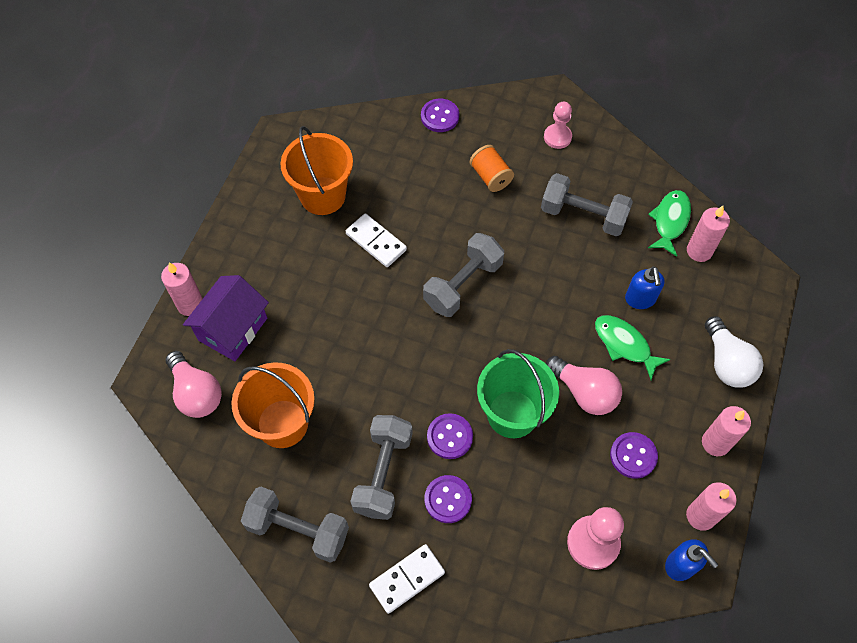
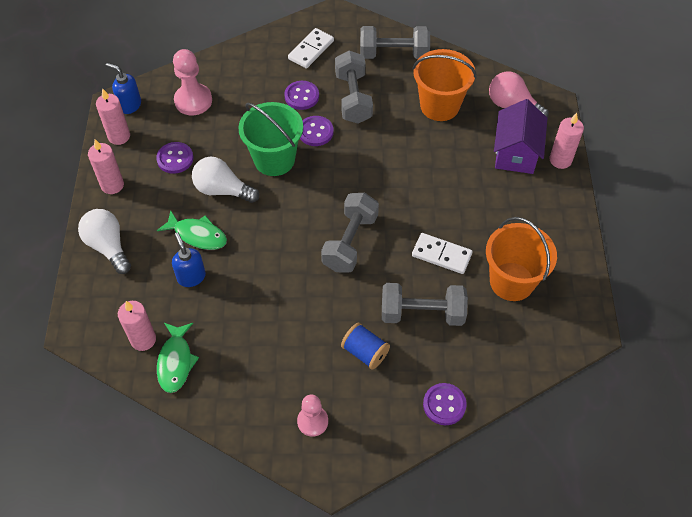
camera: 160 degrees right, 5 degrees down
orange spool [470,145,514,192] -> blue spool [341,323,390,370]
grey dumbbell [541,173,633,236] -> grey dumbbell moved to [382,283,468,326]
pink light bulb [546,356,622,415] -> white light bulb [192,157,259,203]

